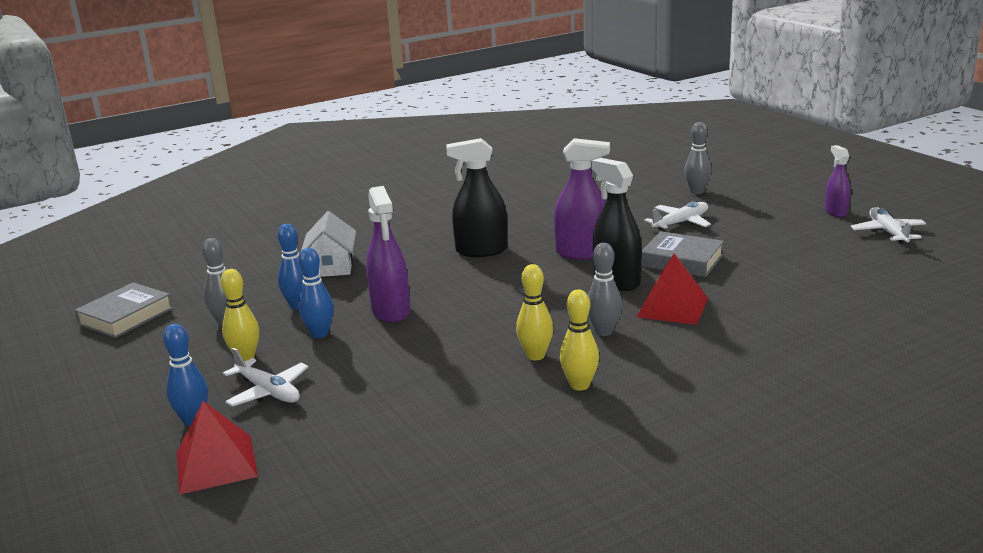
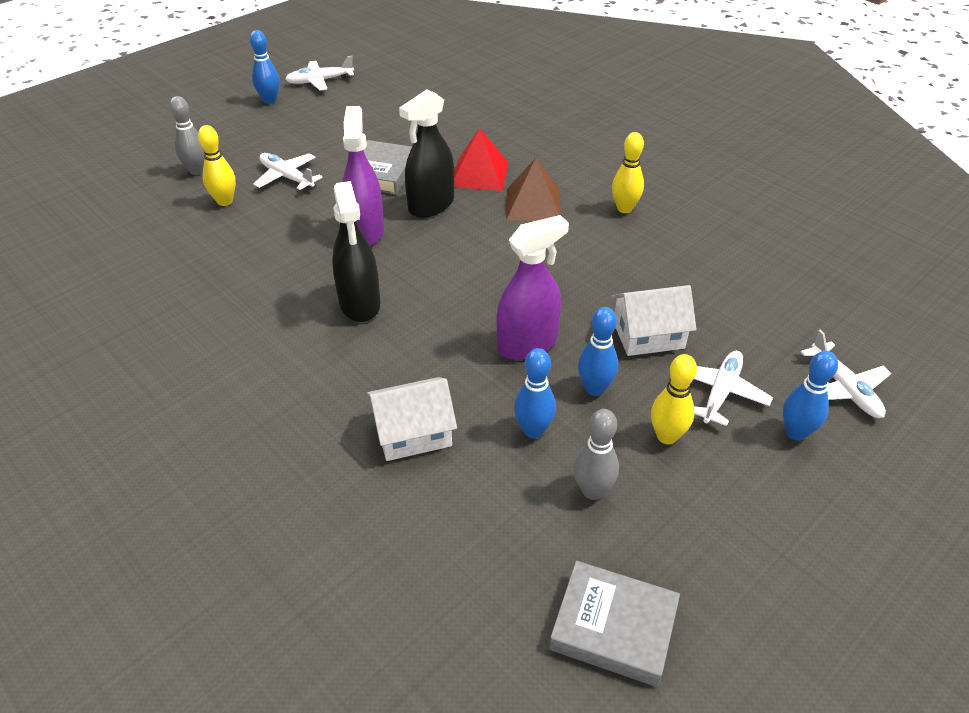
camera: 105 degrees left, 20 degrees up
red pyramid [177,401,258,495] -> white plane [801,330,891,418]
yellow bowling pin [516,264,553,360] -> yellow bowling pin moved to [198,125,236,206]
grey bowling pin [588,243,622,336] -> brown pyramid [506,158,561,221]
purple spray bottle [825,145,850,217] -> blue bowling pin [250,30,280,104]
none -> white house [611,285,697,356]

